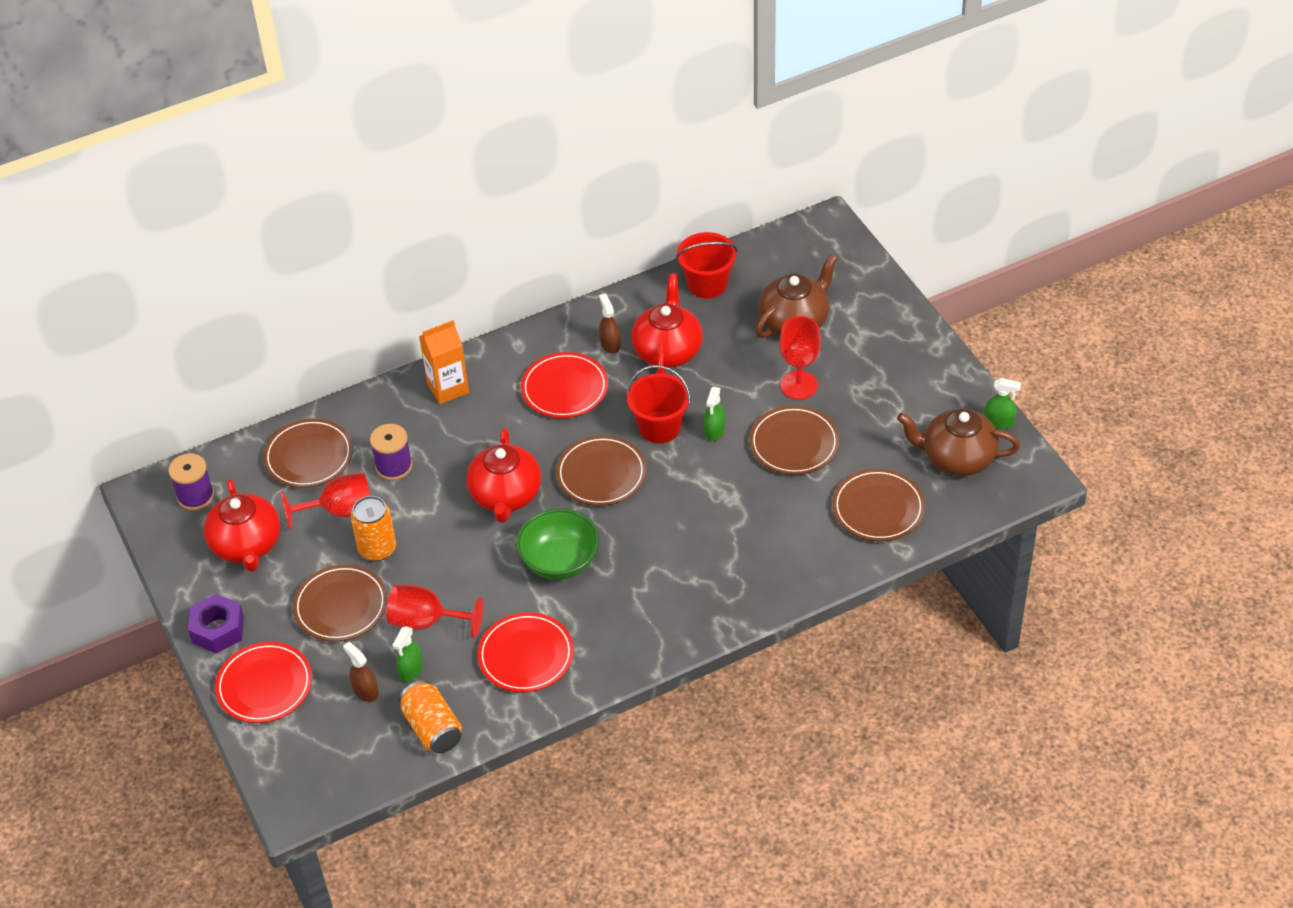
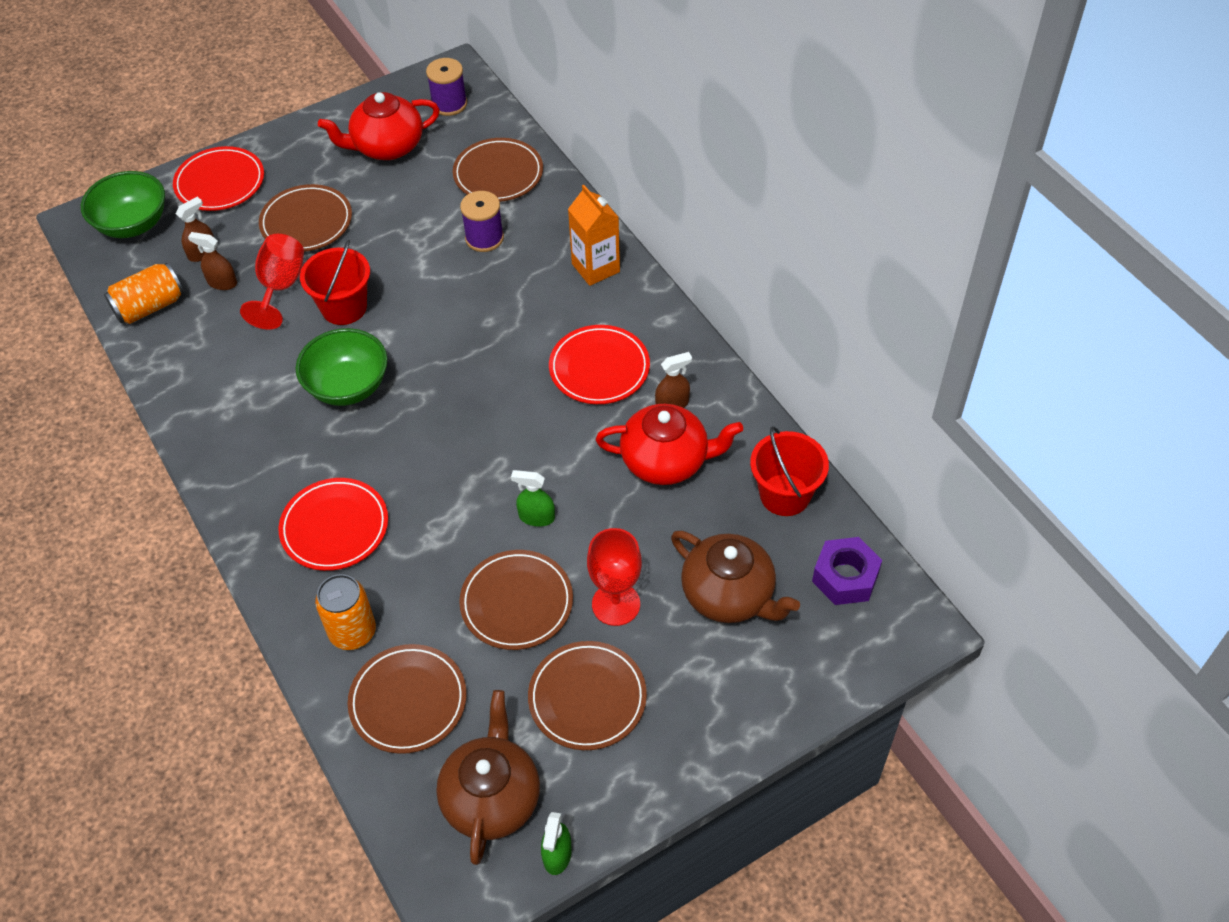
camera: 85 degrees right, 5 degrees up
purple nut [188,594,244,653] -> purple nut moved to [812,537,882,605]
red goblet [281,472,370,529] -> none
orange can [351,496,396,561] -> orange can moved to [315,574,376,650]
green spray bottle [392,626,423,682] -> brown spray bottle [188,232,237,290]
red teapot [466,428,541,523] -> none
red plate [477,612,574,692] -> red plate moved to [279,478,388,571]
brown plate [556,435,646,506] -> brown plate moved to [528,641,647,750]
red bucket [627,365,691,443] -> red bucket moved to [300,239,370,325]
none -> green bowl [81,171,165,238]

